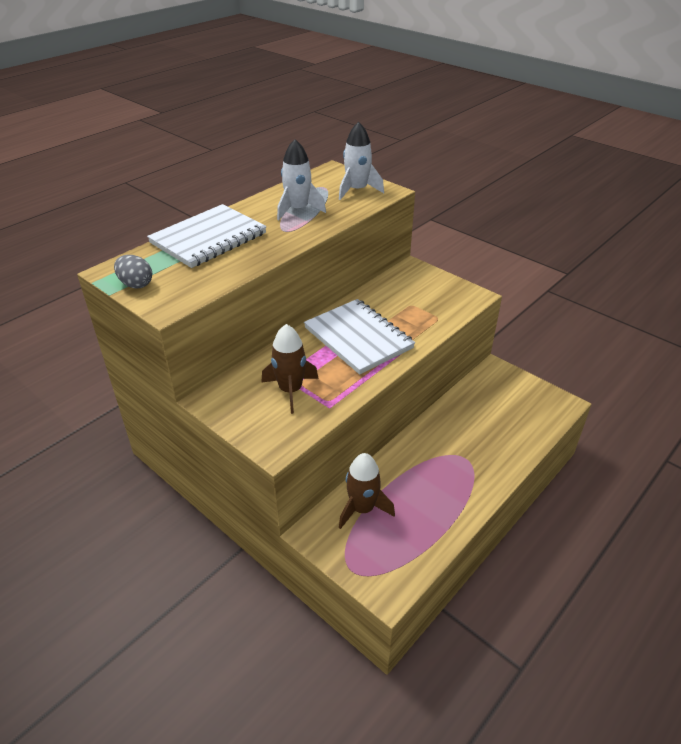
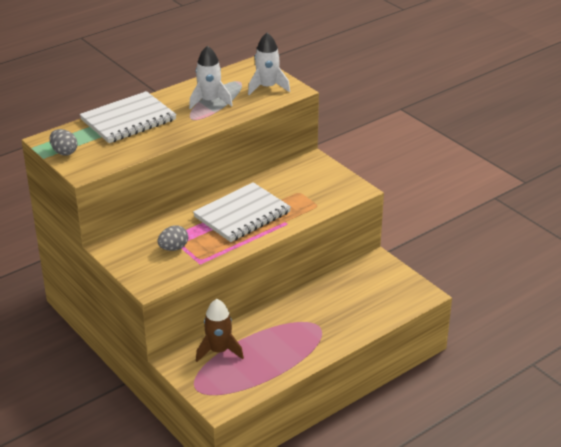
camera: 10 degrees right, 5 degrees down
brown rocket [261,324,318,414] -> grey egg [158,225,188,251]
white notebook [304,299,415,375] -> white notebook turned 75 degrees clockwise [193,182,291,242]

